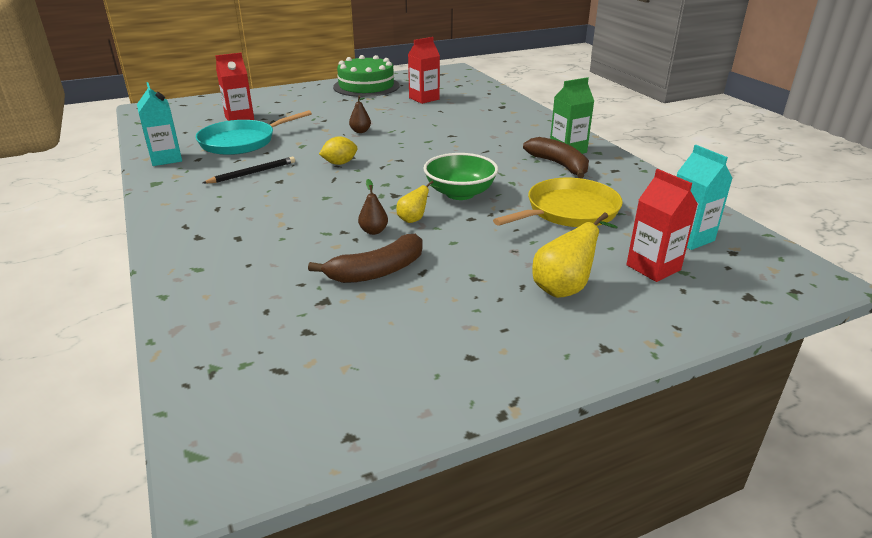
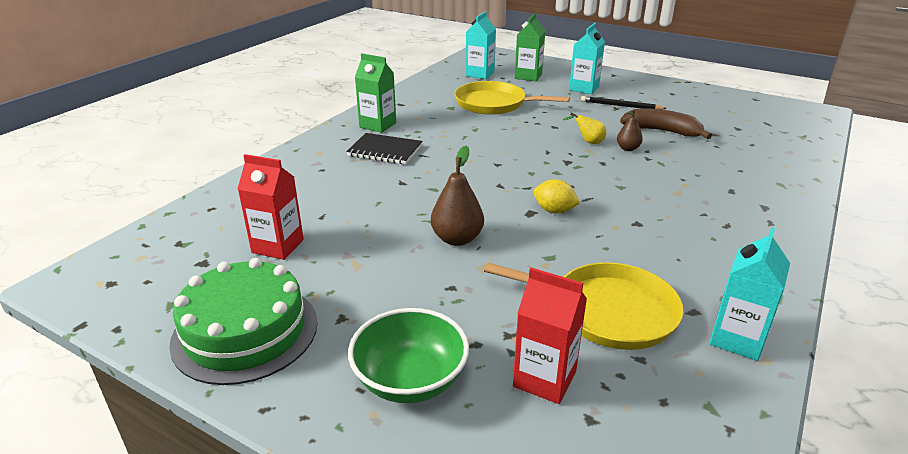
camera: 125 degrees left, 0 degrees up
turquoise pan [195,110,312,155] -> yellow pan [484,262,684,350]
black pencil [202,157,295,183] -> black pencil moved to [581,96,667,110]
brown pear [349,96,371,133] -> brown pear [431,146,484,246], size x1.67
green bowl [423,153,498,200] -> green bowl moved to [348,308,469,403]
brown banana [523,137,589,179] -> none
yellow pear [532,212,618,298] -> turquoise carton [569,23,605,94]
red carton [626,169,698,282] -> green carton [515,13,545,81]
none -> black notebook [346,133,423,164]

